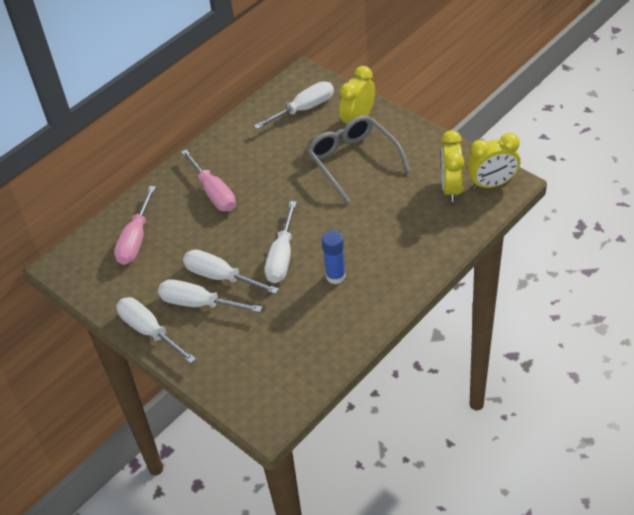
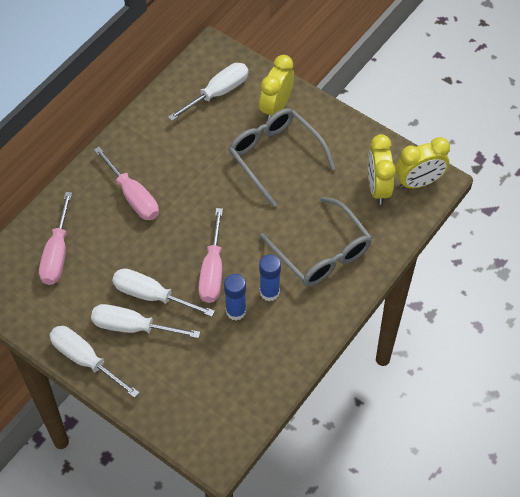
camera: 10 degrees left, 10 degrees up
white screwdriver [265,201,297,283] -> pink screwdriver [198,208,223,303]
none -> blue glue stick [224,274,246,321]
none -> grey glasses [260,197,372,287]

